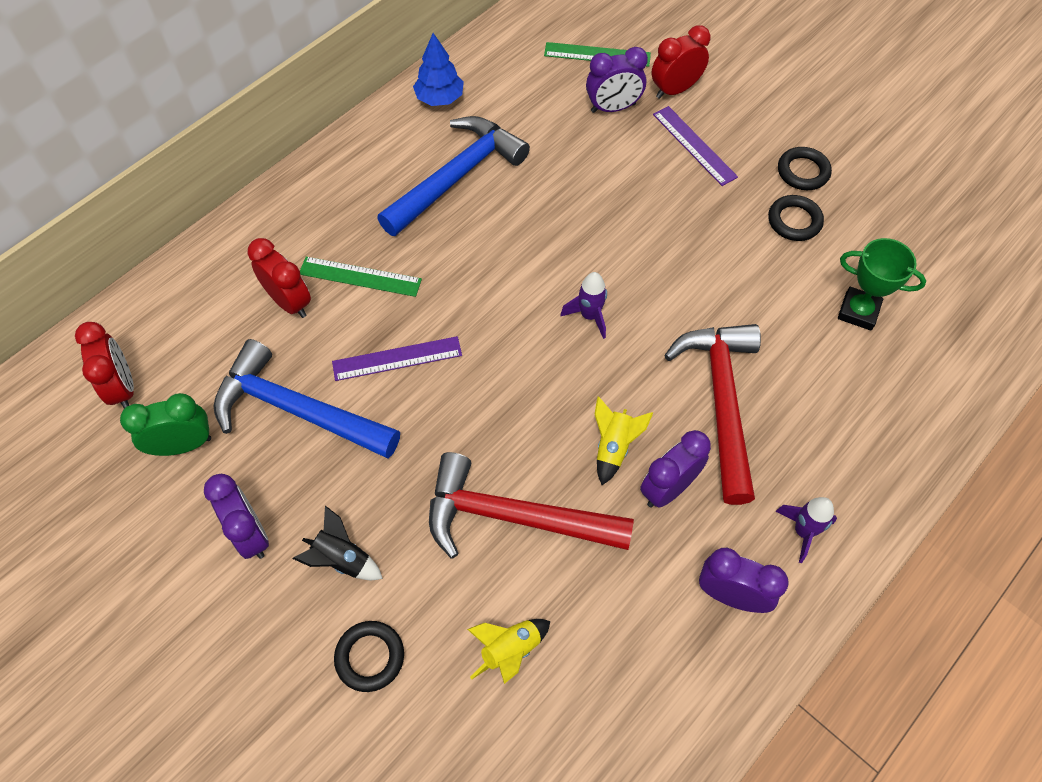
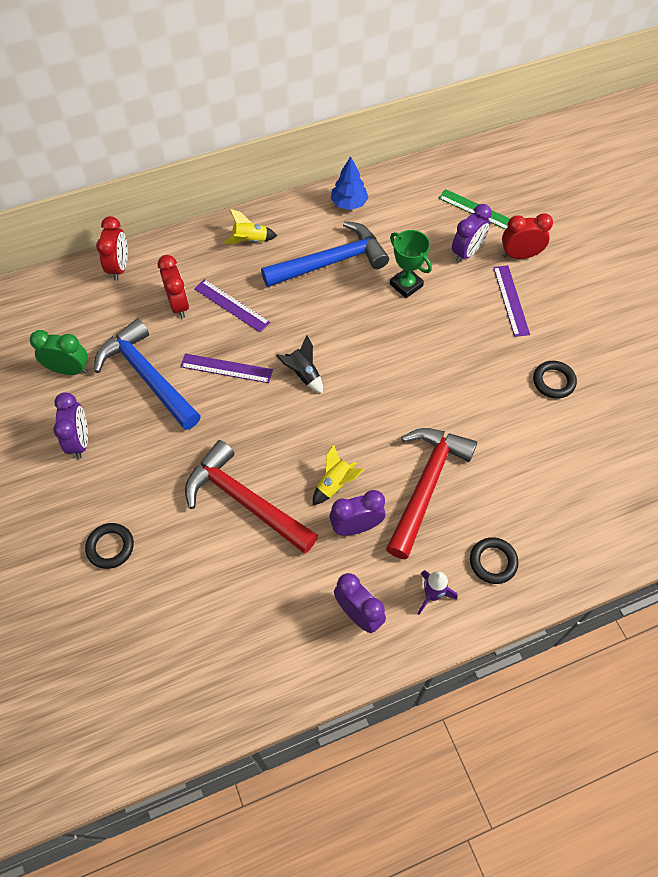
camera: 25 degrees right, 0 degrees up
red clock [75,322,134,409] -> red clock moved to [96,216,128,281]
black rocket [293,506,383,580] -> black rocket moved to [276,335,323,394]
green ruler [300,257,422,297] -> purple ruler [194,279,270,333]
yellow rocket [467,619,550,684] -> yellow rocket moved to [224,209,277,244]
purple rocket [561,272,607,339] -> none
purple clock [586,47,648,113] -> purple clock turned 60 degrees counterclockwise [452,204,492,263]
black ring [778,147,832,190] -> black ring moved to [470,537,518,584]
green trophy [838,238,926,331] -> green trophy moved to [390,230,432,298]

